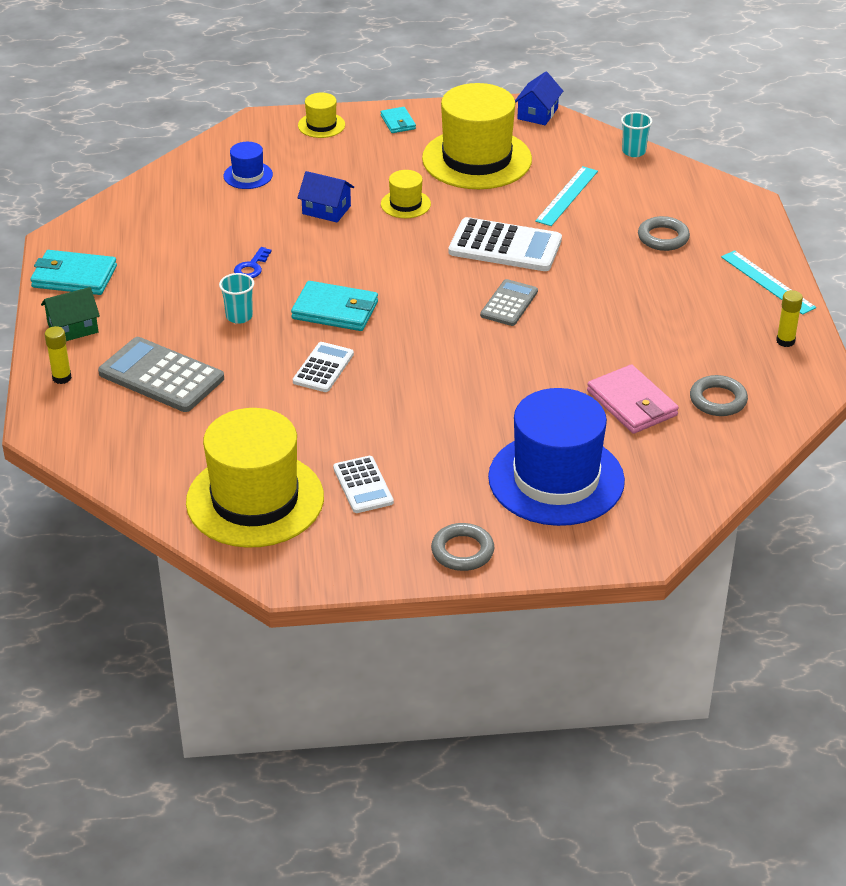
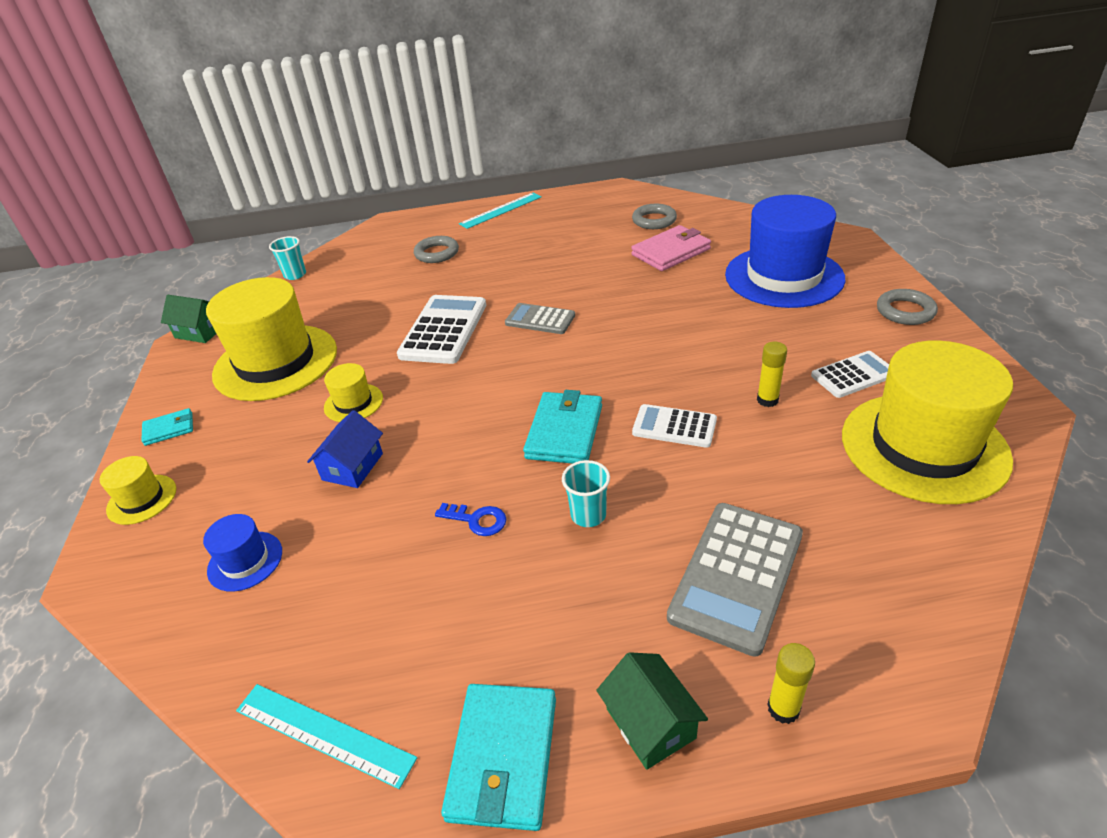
camera: 90 degrees left, 0 degrees up
blue house [515,72,563,125] -> green house [161,295,216,343]
turquoise ruler [535,166,598,226] -> turquoise ruler moved to [236,684,417,789]
yellow glue stick [776,290,803,347] -> yellow glue stick moved to [757,341,787,407]

